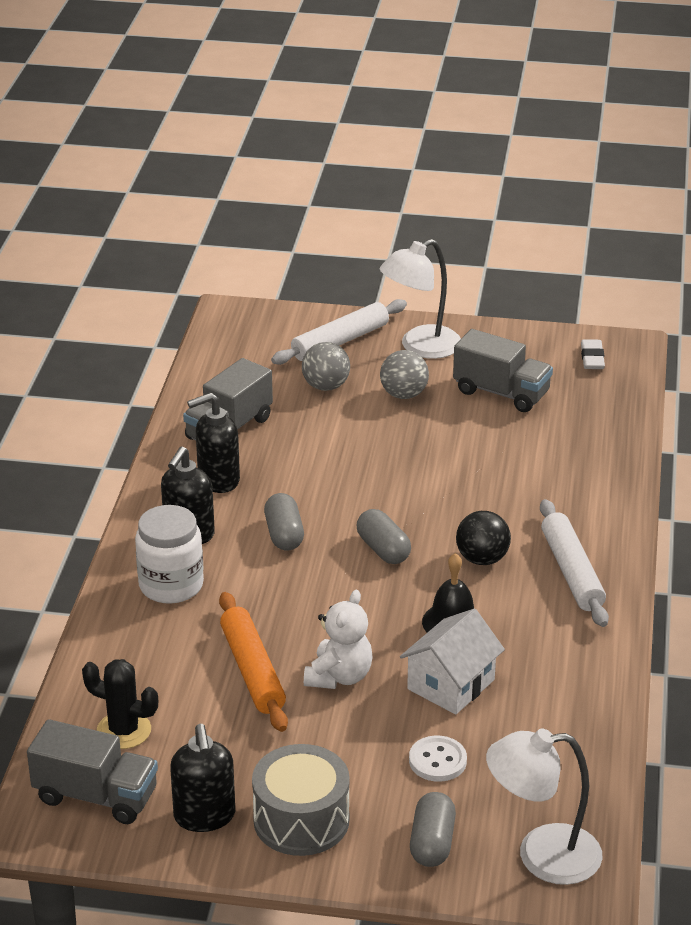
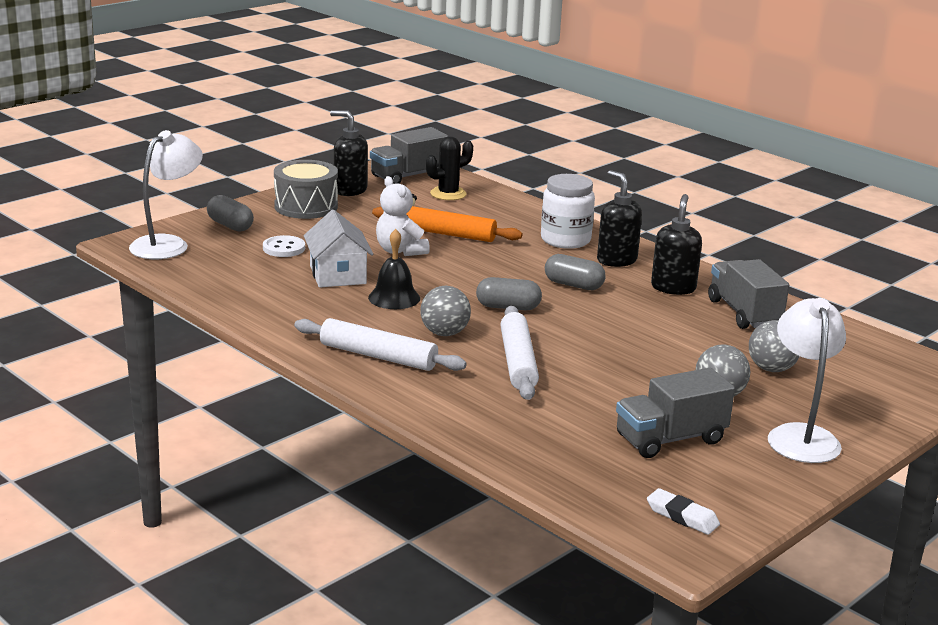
camera: 125 degrees right, 10 degrees down
white rolling pin [271,299,407,365] -> white rolling pin moved to [500,306,539,400]
black ball [456,511,511,565] -> grey ball [420,286,471,336]

